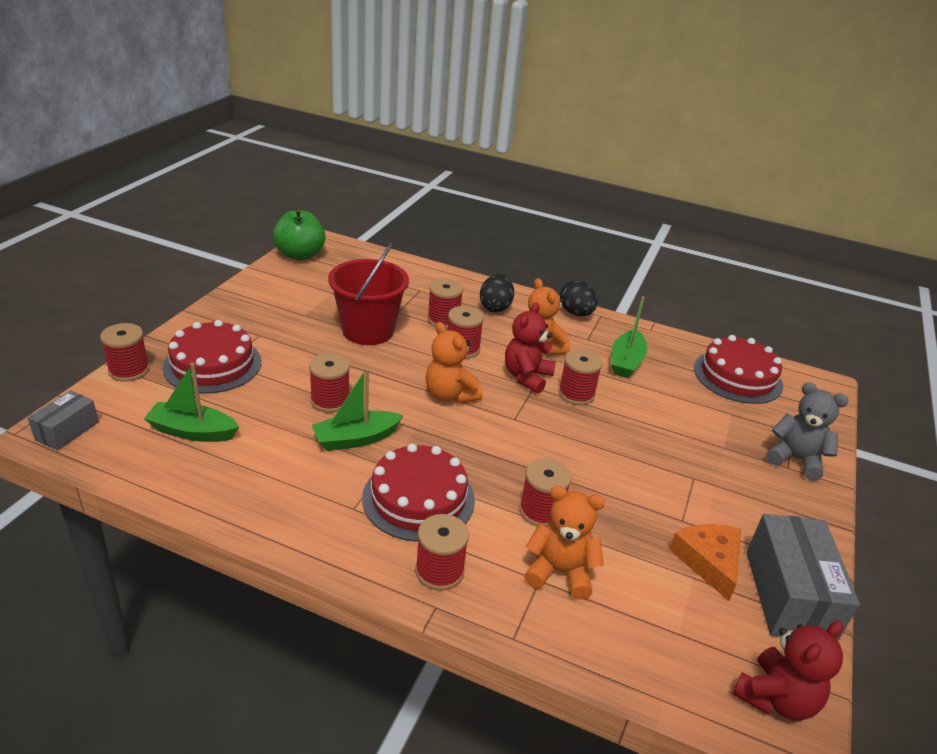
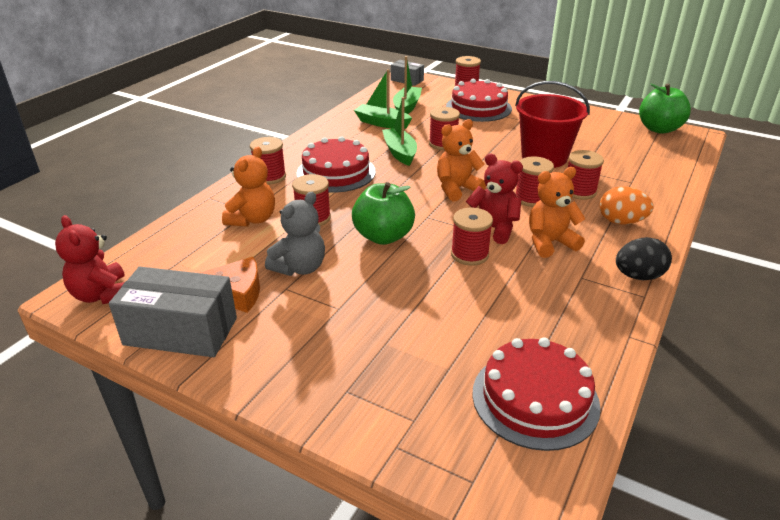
camera: 100 degrees right, 0 degrees up
black egg [480,274,514,312] -> orange egg [599,186,654,225]
green boat [611,296,647,378] -> green boat moved to [354,69,412,129]
grey teddy bear [766,382,849,481] -> grey teddy bear moved to [265,192,325,276]
none -> green apple [352,182,415,245]

